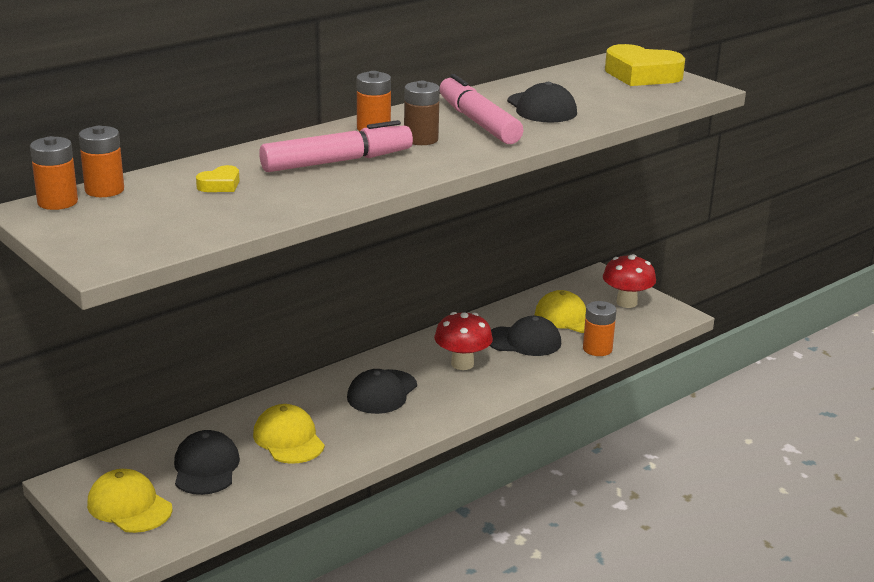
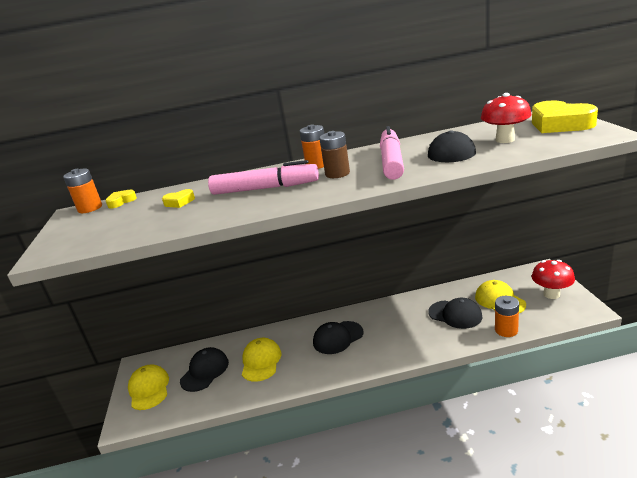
camera: 35 degrees right, 0 degrees up
orange battery [79,126,124,197] -> yellow heart [105,190,137,209]
red mushroom [434,312,493,370] -> red mushroom moved to [481,93,532,143]

